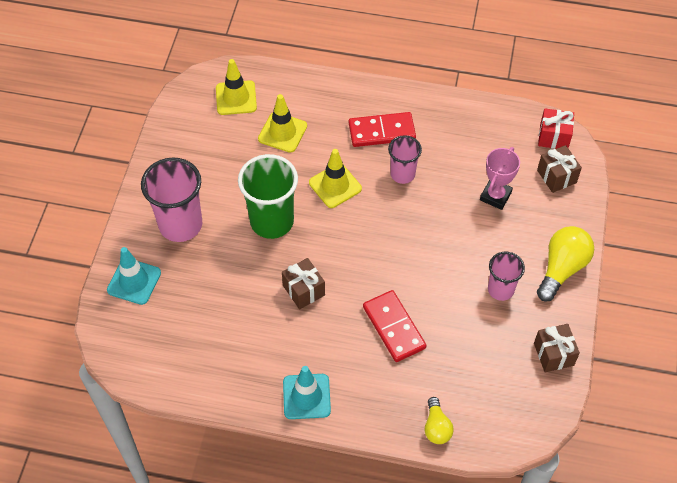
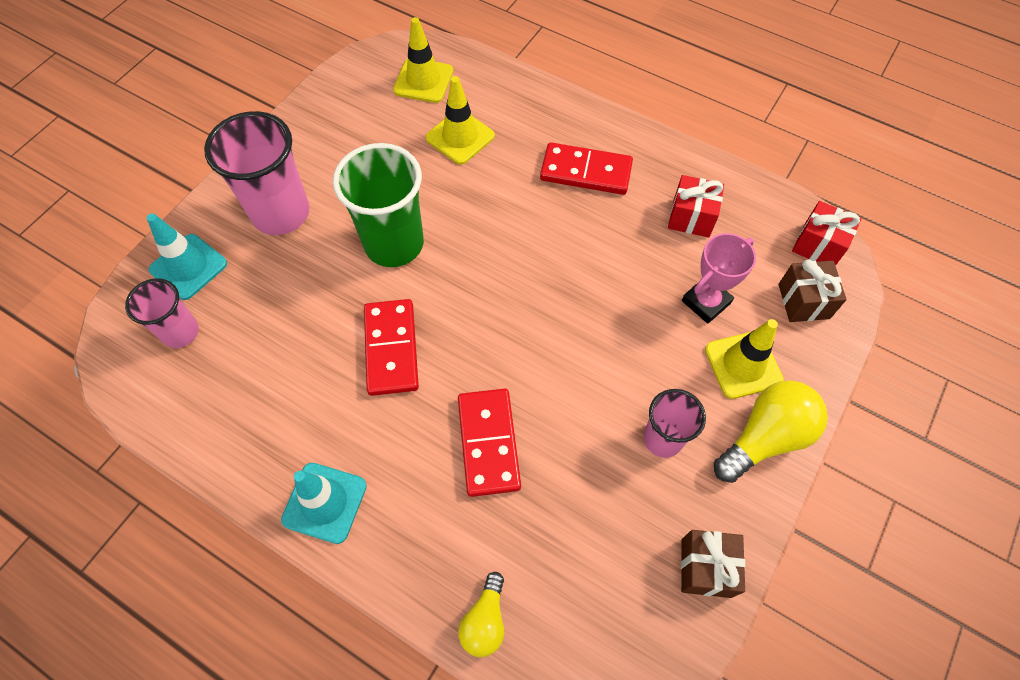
camera: 20 degrees right, 5 degrees up
brown gift [282,258,325,309] -> red domino [364,299,419,396]
yellow traffic cone [309,149,362,208] -> yellow traffic cone moved to [705,319,784,399]
pink cup [388,135,422,184] -> pink cup moved to [125,278,199,348]
none -> red gift [668,175,724,238]

